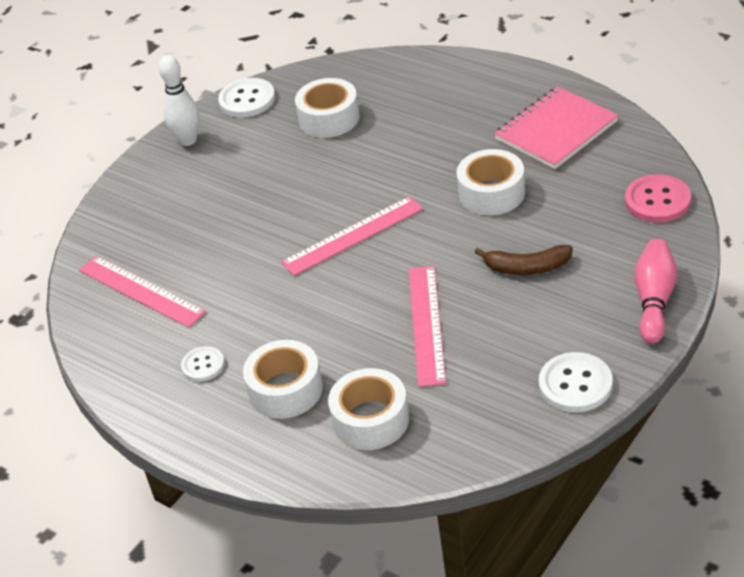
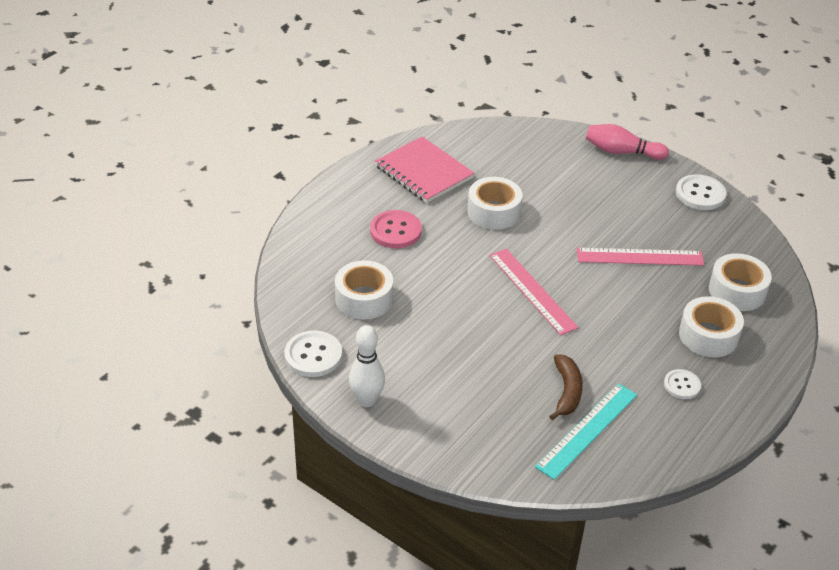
camera: 95 degrees left, 0 degrees up
pink ruler [79,256,206,328] -> turquoise ruler [535,383,637,480]
brown banana [474,245,573,275] -> brown banana moved to [549,354,583,420]
pink button [625,174,691,223] -> pink button moved to [370,210,422,248]

